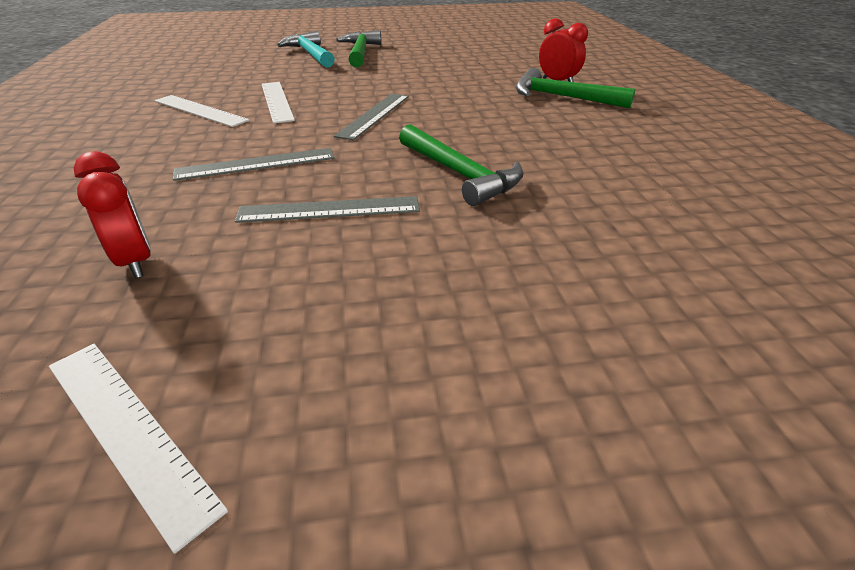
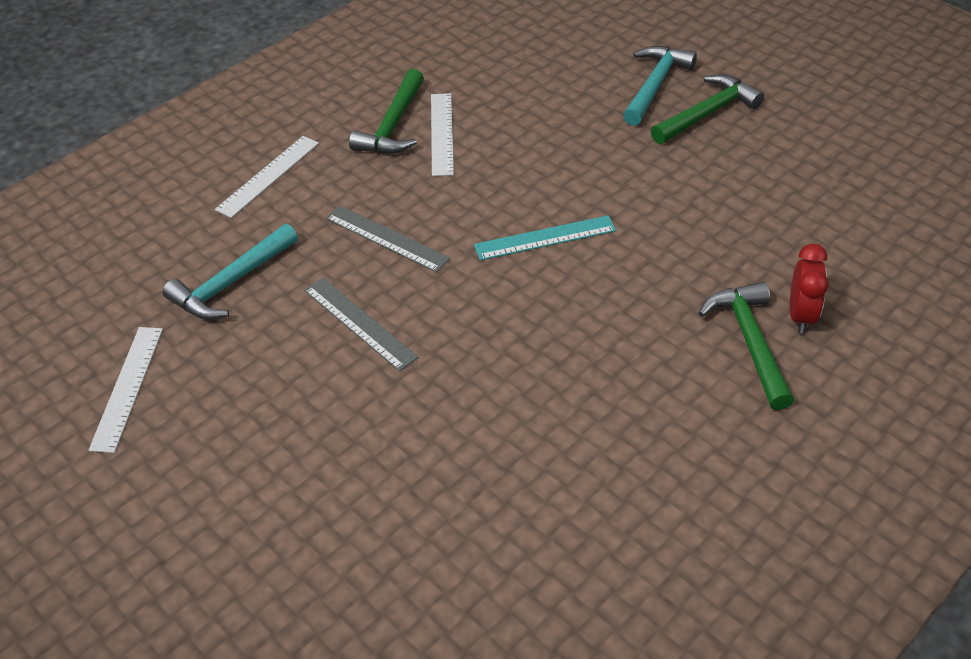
camera: 55 degrees right, 10 degrees up
red clock [74,151,151,278] -> turquoise hammer [163,224,298,320]
white ruler [262,82,295,123] -> white ruler moved to [215,136,319,218]
grey ruler [334,94,409,140] -> turquoise ruler [474,215,616,260]
green hammer [399,124,524,206] -> green hammer moved to [349,69,424,154]

